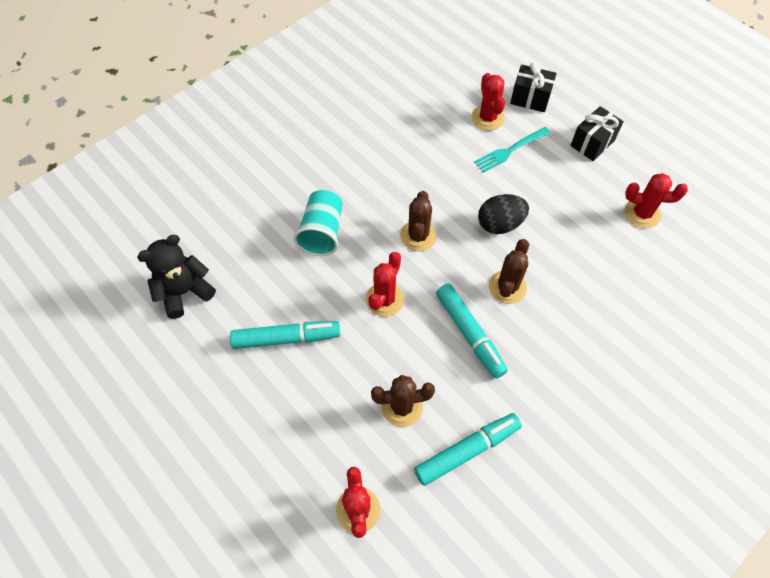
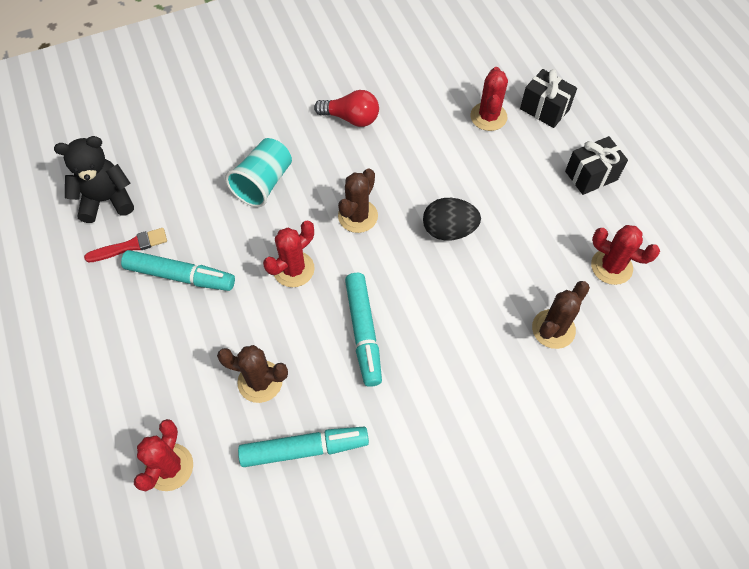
camera: 20 degrees right, 0 degrees up
turquoise fork [474,127,550,173] -> none
brown cactus [489,239,529,304] -> brown cactus moved to [532,281,590,349]
none -> red brush [84,228,167,263]
none -> red light bulb [314,90,379,127]

